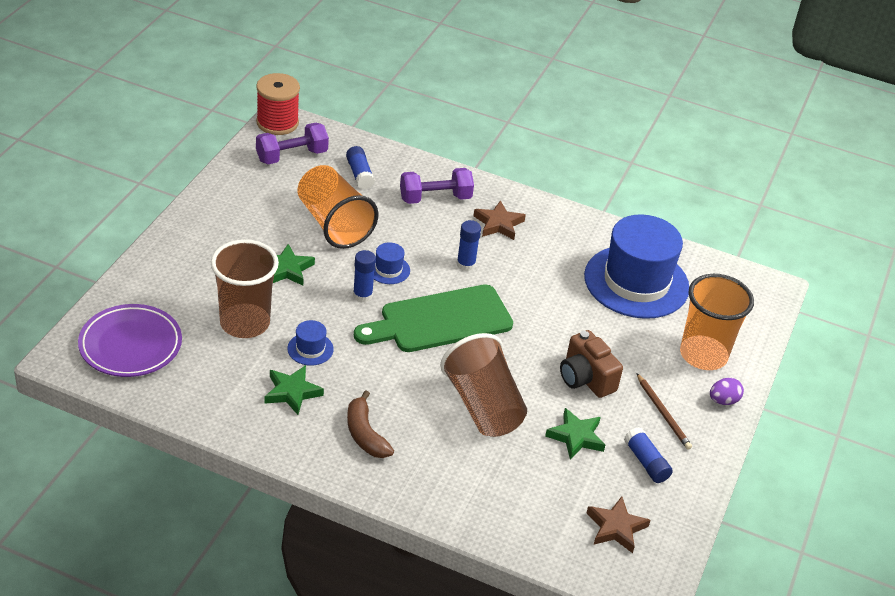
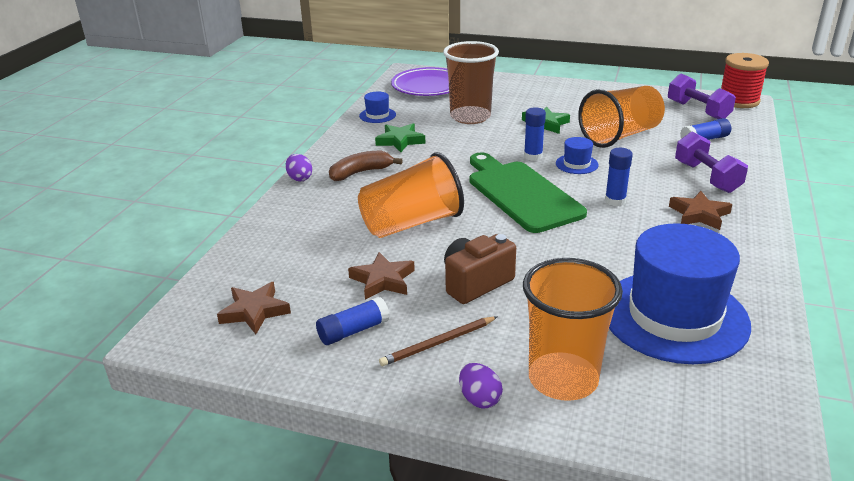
camera: 90 degrees right, 10 degrees down
blue hat [287,320,334,366] -> blue hat moved to [359,92,396,123]
brown cup [440,333,527,437] -> orange cup [358,152,464,238]
green star [545,408,605,459] -> brown star [348,252,415,300]
none -> purple egg [286,154,312,181]

